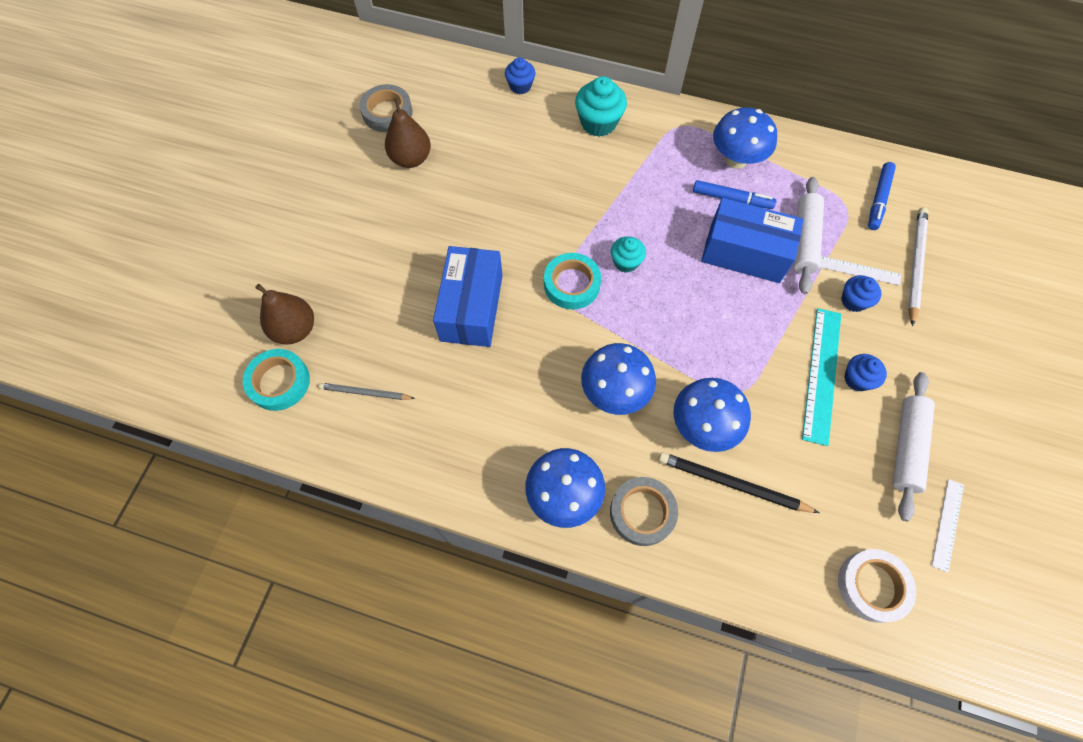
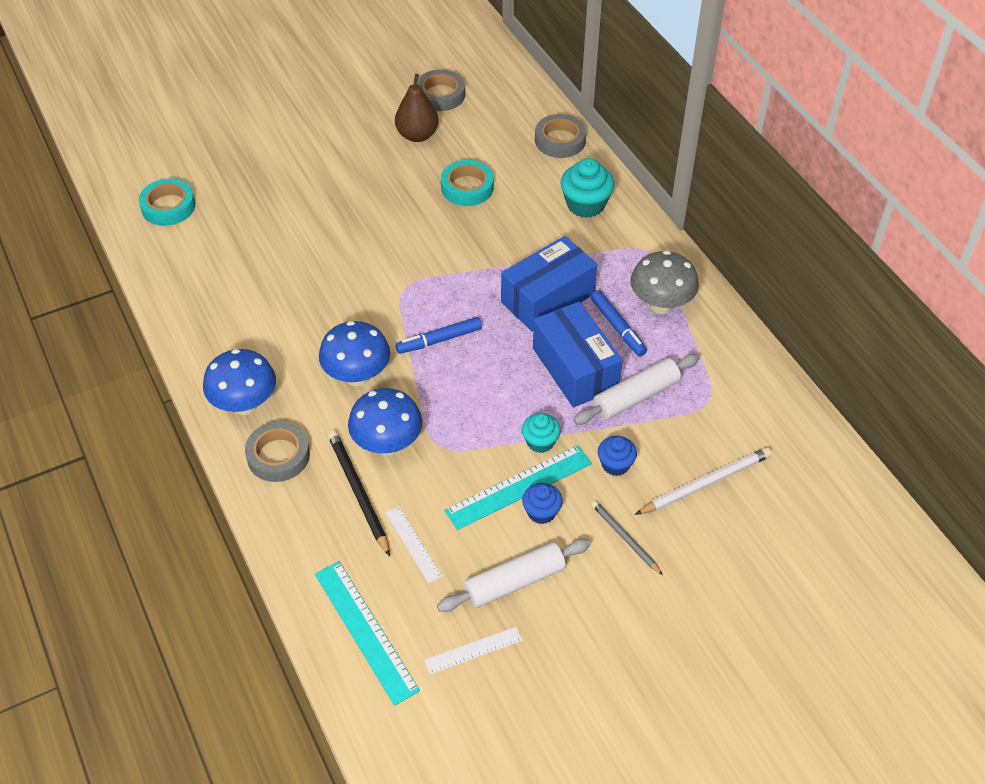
camera: 45 degrees right, 15 degrees down
brown pear [255,284,314,345] -> none
grey pencil [319,383,415,400] -> grey pencil moved to [592,501,663,575]
blue box [433,246,503,347] -> blue box moved to [501,236,597,332]
blue cupcake [505,57,535,94] -> grey tape [535,114,586,158]
turquoise tape [544,253,601,309] -> turquoise tape moved to [441,160,494,206]
turquoise cupcake [611,236,646,273] -> turquoise cupcake moved to [522,413,561,453]
blue mushroom [713,107,777,169] -> grey mushroom [630,251,699,314]
white ruler [820,256,901,286] -> white ruler moved to [386,506,443,584]
white tape [838,549,916,623] -> turquoise ruler [315,561,420,706]
blue marker [868,162,896,230] -> blue marker moved to [396,317,482,354]

